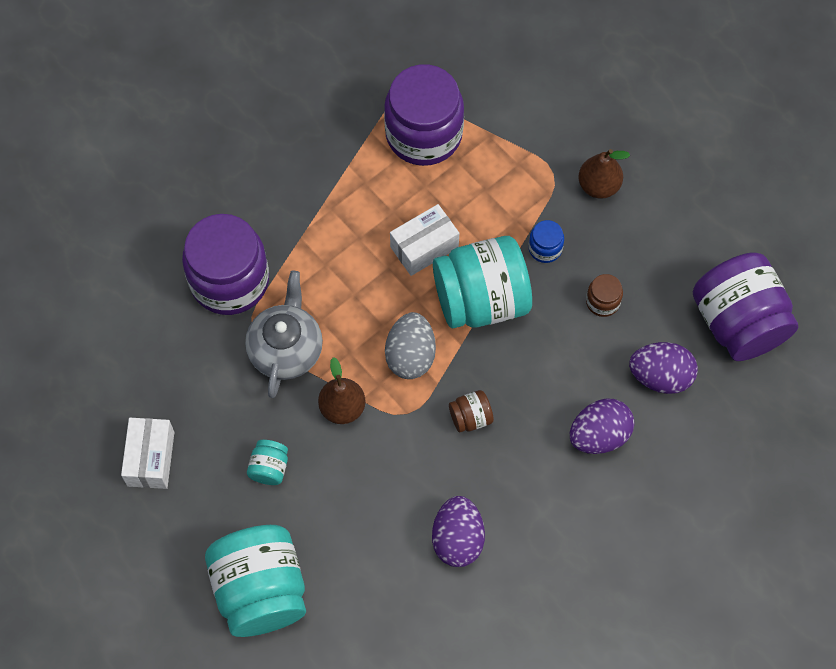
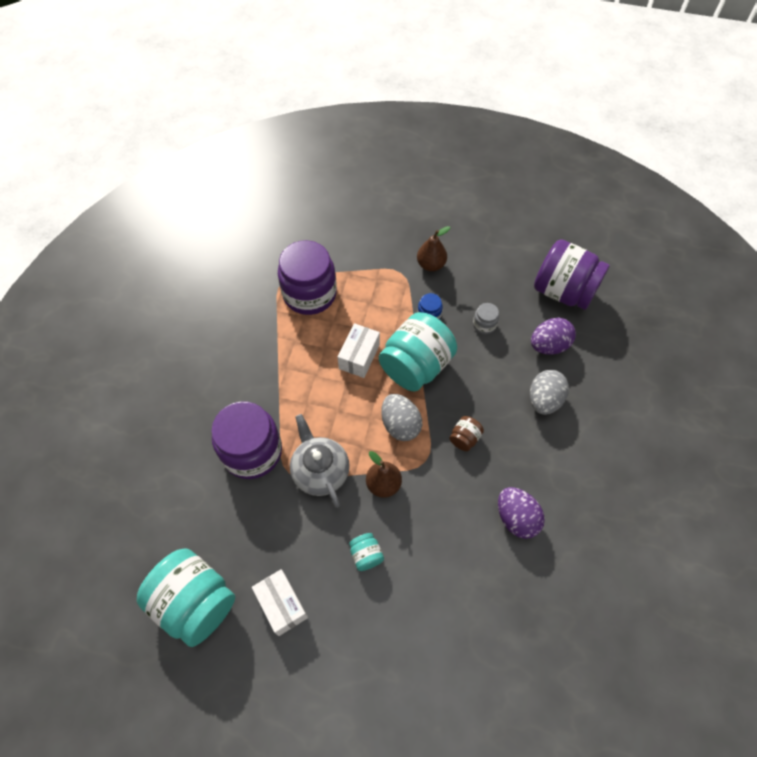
camera: 35 degrees left, 5 degrees down
turquoise jar [205,525,306,637] -> turquoise jar moved to [137,548,235,647]
purple egg [570,398,634,454] -> grey egg [530,370,569,415]
brown jar [586,274,623,317] -> grey jar [473,303,499,334]

